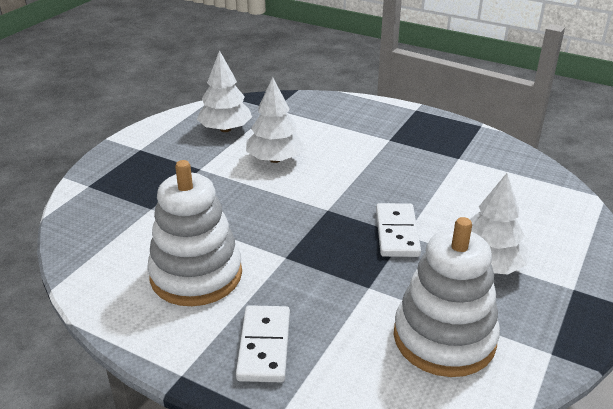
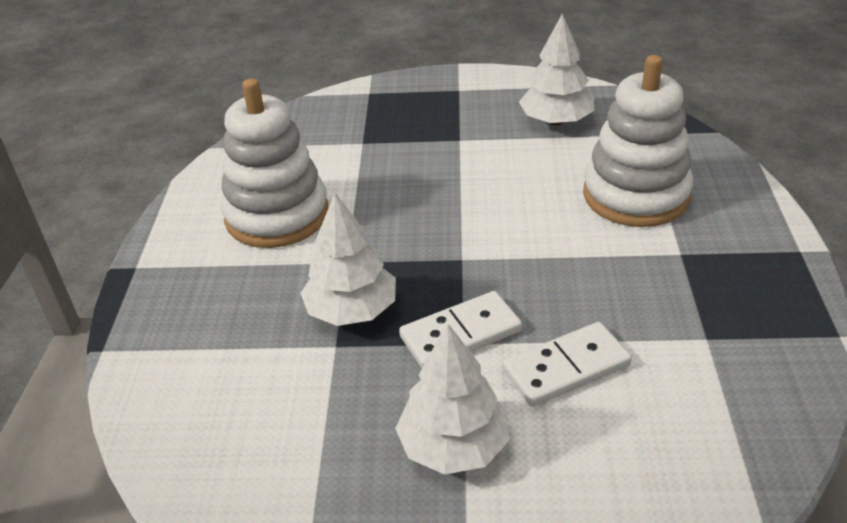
camera: 65 degrees right, 5 degrees up
white domino [236,305,290,382] -> white domino moved to [502,322,632,407]
white tree [246,77,305,163] -> white tree moved to [300,193,396,326]
white stacking toy [394,217,500,377] -> white stacking toy moved to [583,55,693,227]

